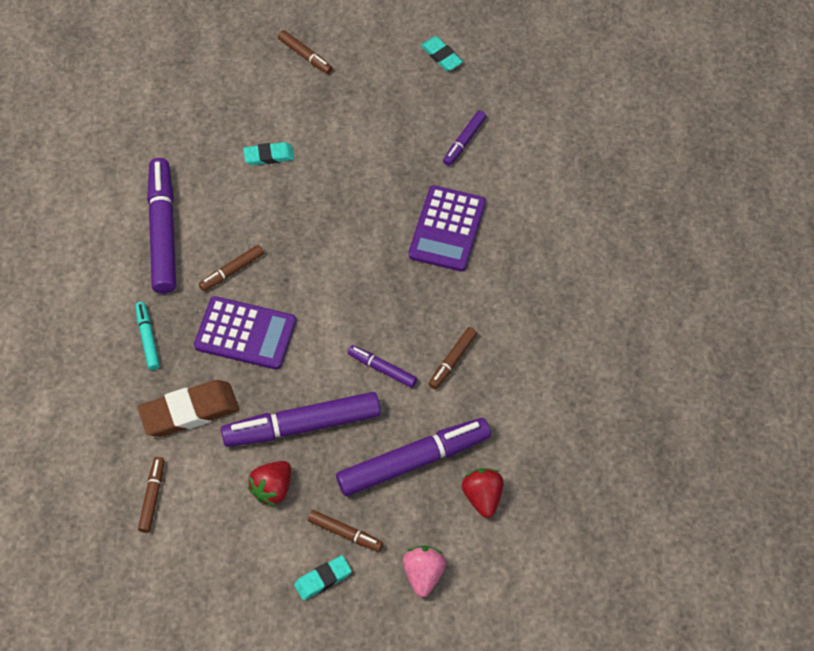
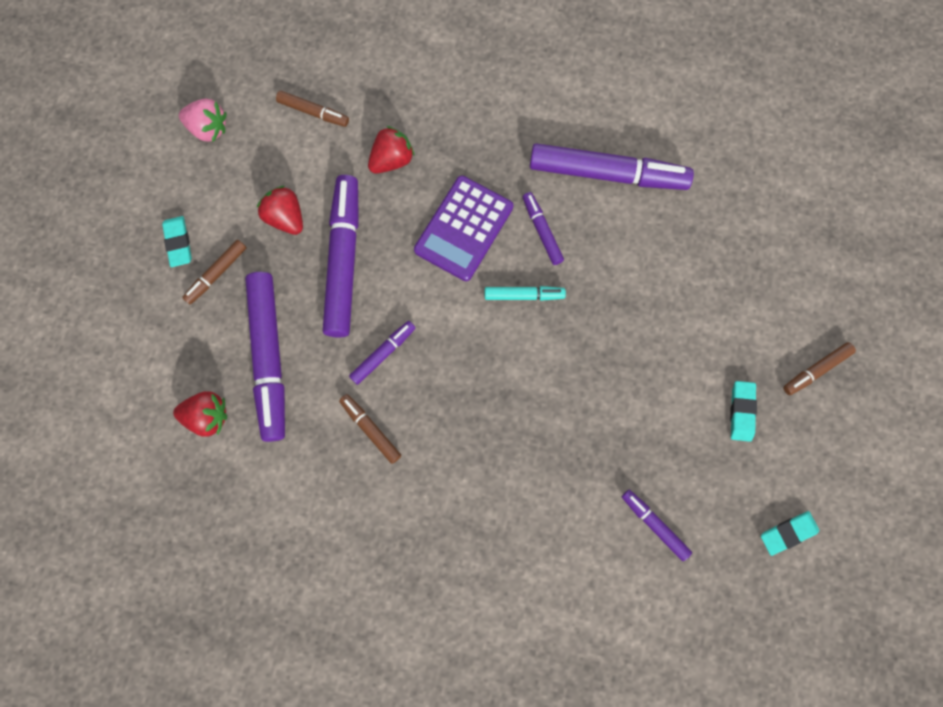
camera: 105 degrees right, 15 degrees up
turquoise marker [135,302,160,370] -> turquoise marker moved to [485,286,566,301]
brown eraser [138,380,239,437] -> red strawberry [368,126,415,174]
brown marker [199,245,264,291] -> purple marker [523,192,564,265]
turquoise eraser [243,142,294,165] -> turquoise eraser moved to [730,381,757,442]
pink strawberry [403,546,446,597] -> pink strawberry moved to [179,98,227,142]
purple calculator [408,185,486,272] -> none

